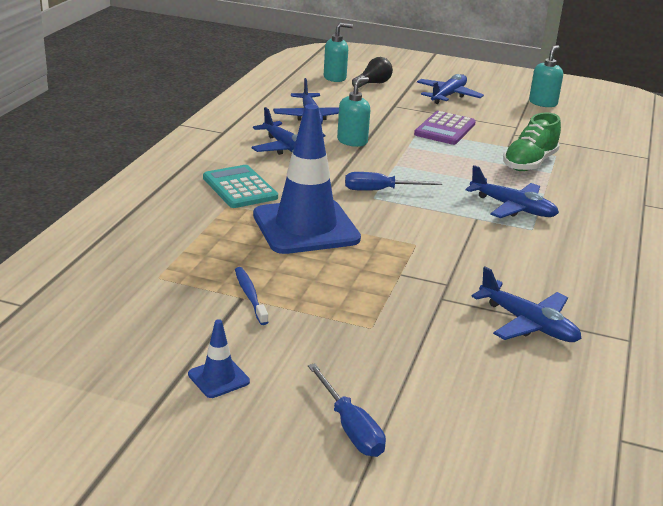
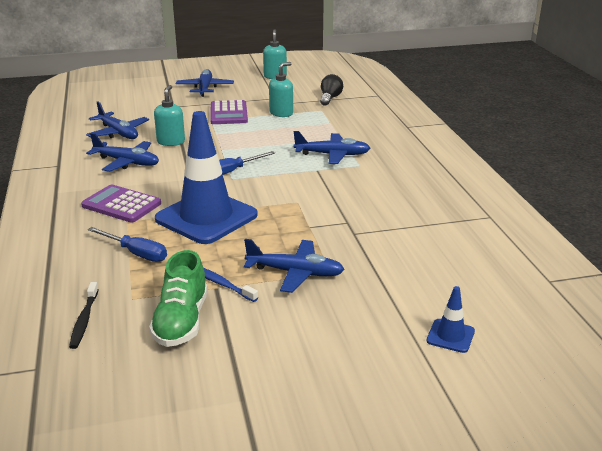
camera: 30 degrees left, 0 degrees up
blue traffic cone [188,319,250,398] -> blue traffic cone moved to [426,286,475,353]
turquoise calculator [203,165,278,208] -> purple calculator [81,184,161,223]
blue screwdriver [308,363,386,457] -> blue screwdriver moved to [87,227,167,262]
turquoise soap dispenser [324,23,353,82] -> turquoise soap dispenser moved to [269,62,293,117]
black light bulb [352,57,393,88] -> black light bulb moved to [320,74,343,106]
blue plane [471,267,581,342] -> blue plane moved to [244,239,345,293]
green shoe [503,112,561,171] -> green shoe moved to [149,250,208,347]
none -> black toothbrush [69,282,99,349]

